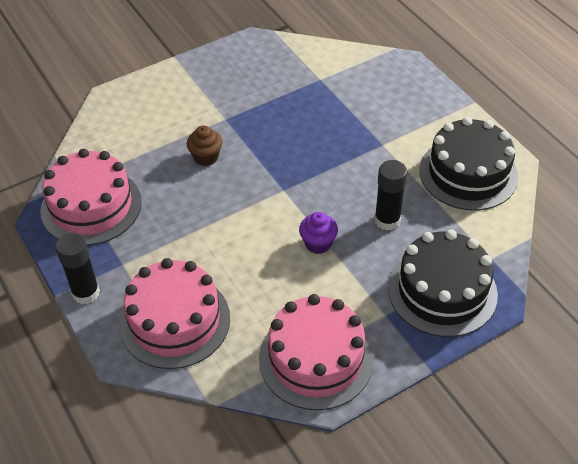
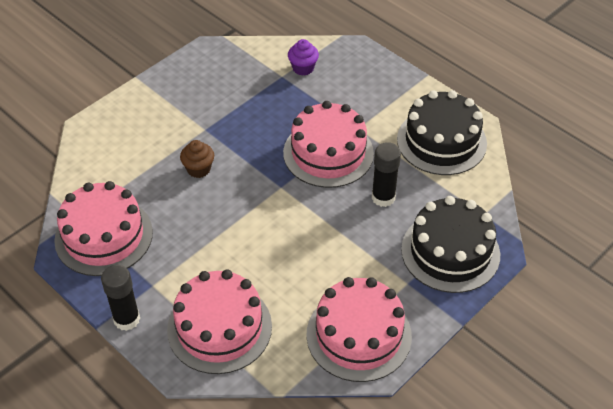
camera: 15 degrees left, 0 degrees up
purple cupcake [299,212,338,254] -> purple cupcake moved to [288,39,319,76]
none -> pink cake [283,101,374,188]

